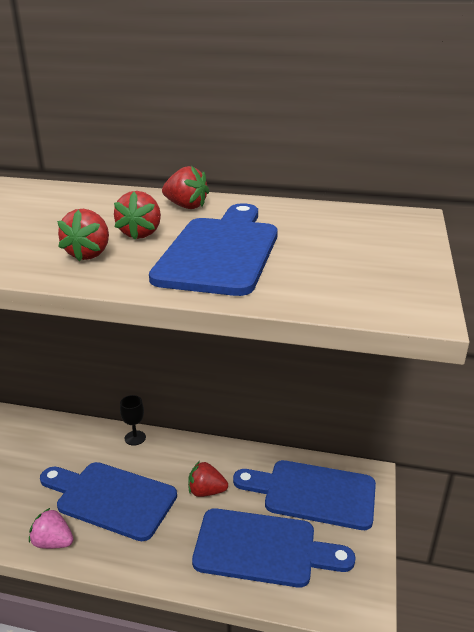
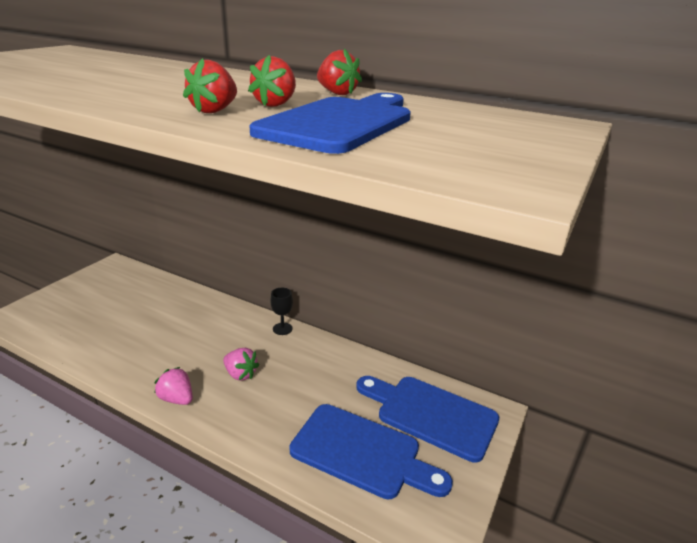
camera: 15 degrees right, 0 degrees up
blue cutting board [40,462,177,541] -> pink strawberry [223,348,259,381]
red strawberry [188,461,228,497] -> none

